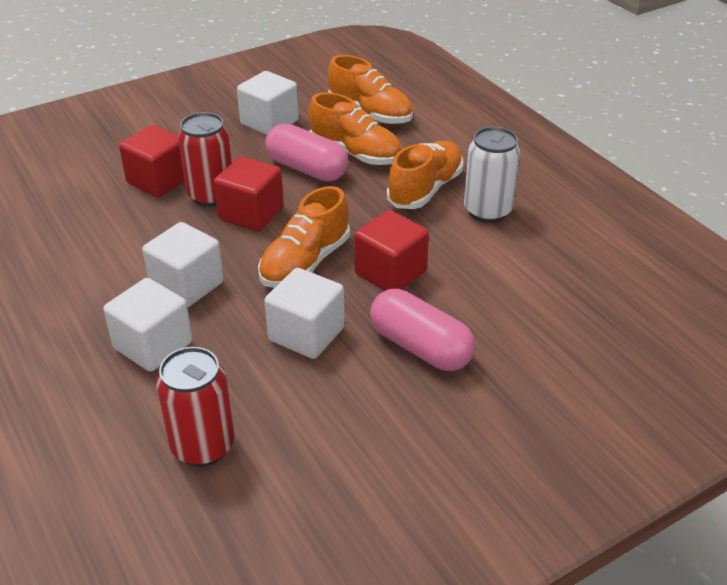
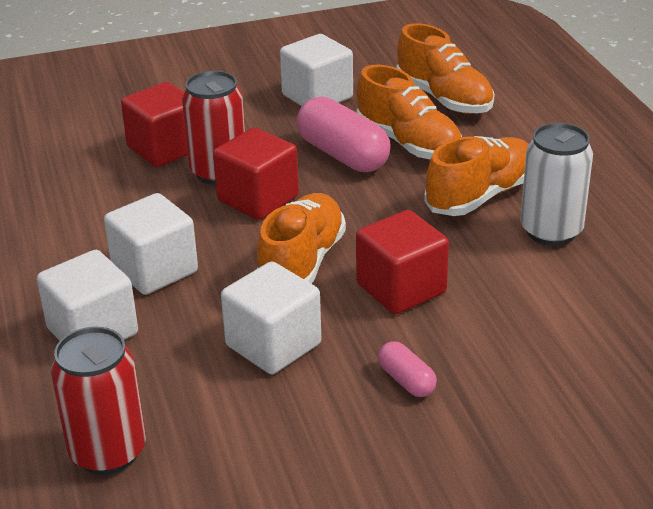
camera: 15 degrees right, 5 degrees down
orange shoe [258,186,350,288] -> orange shoe turned 150 degrees clockwise [257,193,346,284]
pink capsule [370,289,475,371] -> pink capsule [378,341,437,397], size x0.50

